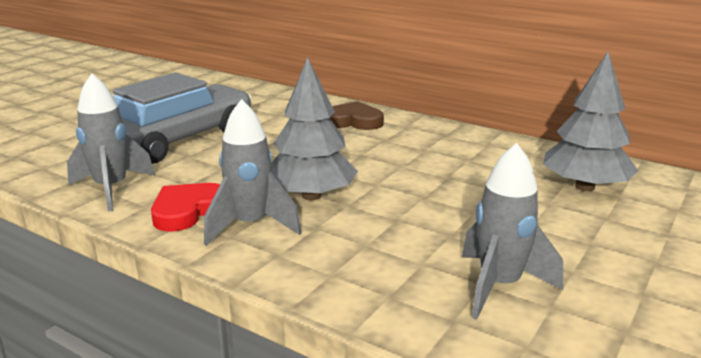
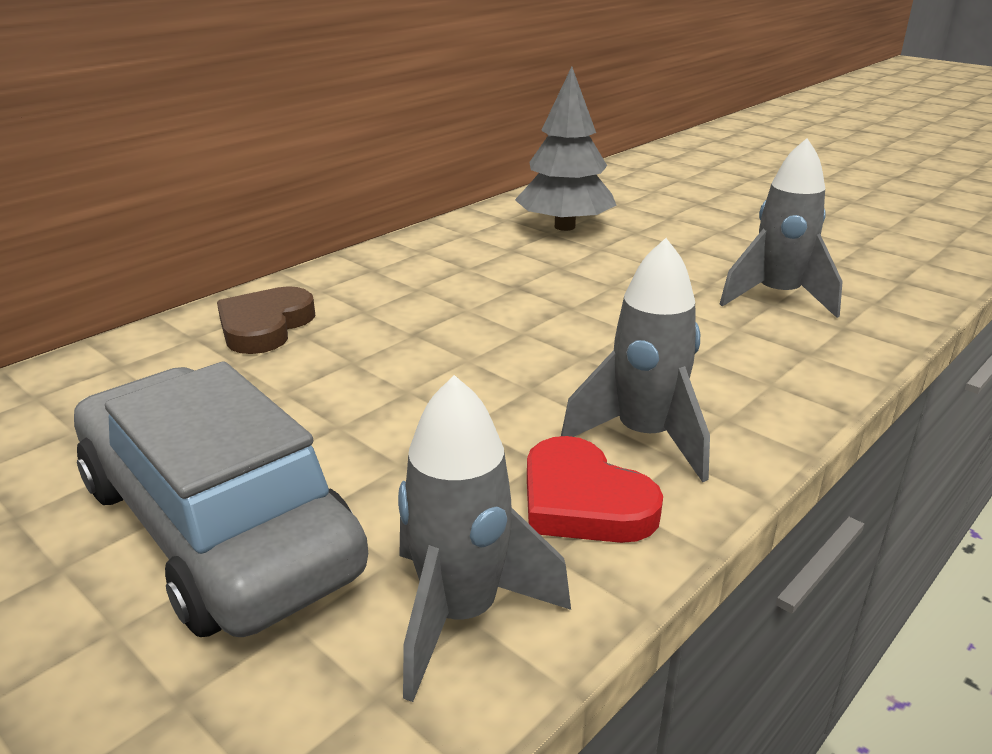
camera: 80 degrees left, 5 degrees up
grey tree [271,57,358,200] -> none

